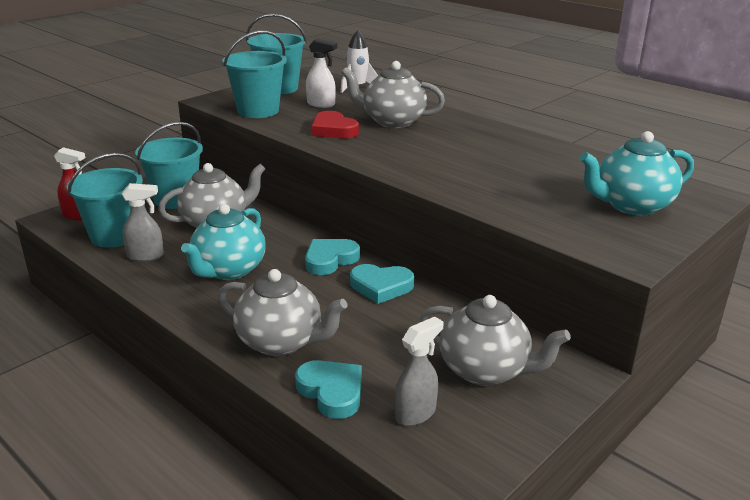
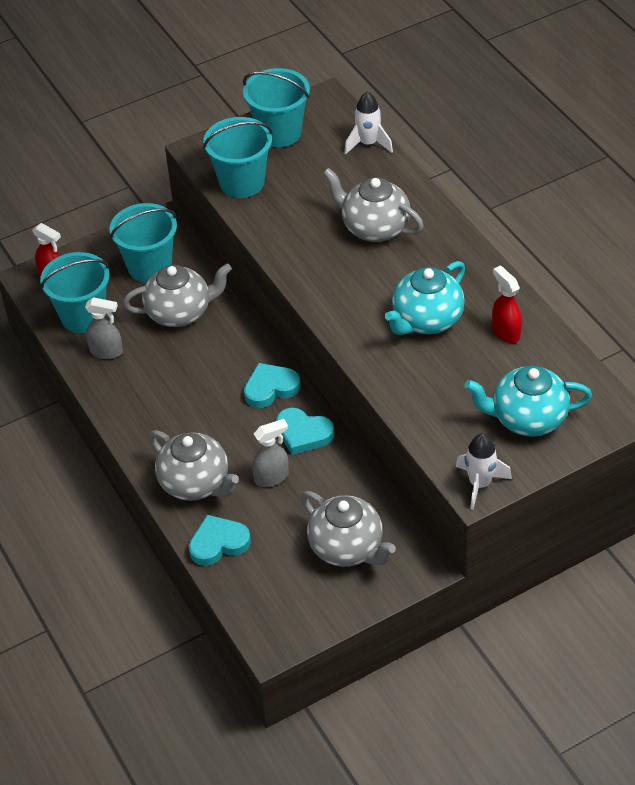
camera: 20 degrees right, 20 degrees up
turquoise teapot [181,204,266,280] -> turquoise teapot moved to [385,261,465,335]
turquoise heart [295,360,362,419] -> turquoise heart turned 90 degrees counterclockwise [189,515,251,566]
white spray bottle [306,38,337,108] -> none
red heart [312,111,359,139] -> none
grey spray bottle [395,317,443,426] -> grey spray bottle moved to [252,419,289,487]
none -> white rocket [456,434,512,510]
none -> red spray bottle [492,266,522,343]

